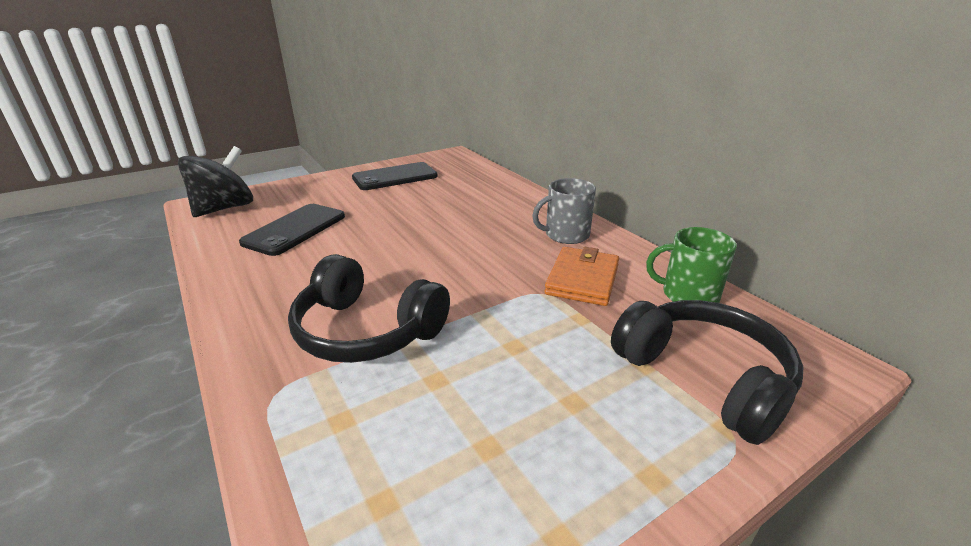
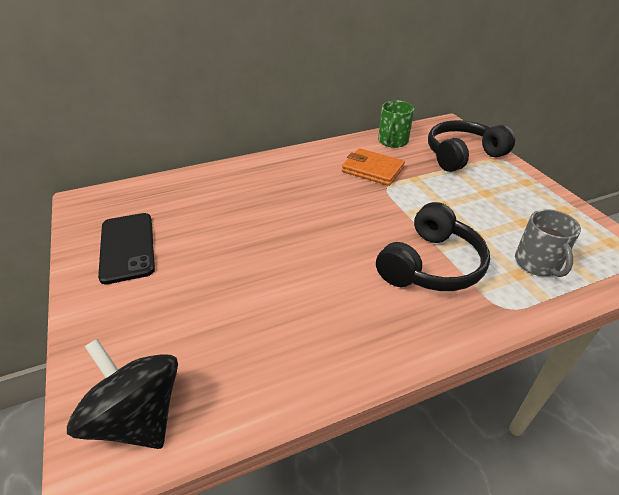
camera: 80 degrees left, 10 degrees up
black phone [239,204,345,256] -> none
grey mug [532,178,596,244] -> grey mug moved to [515,209,581,277]

